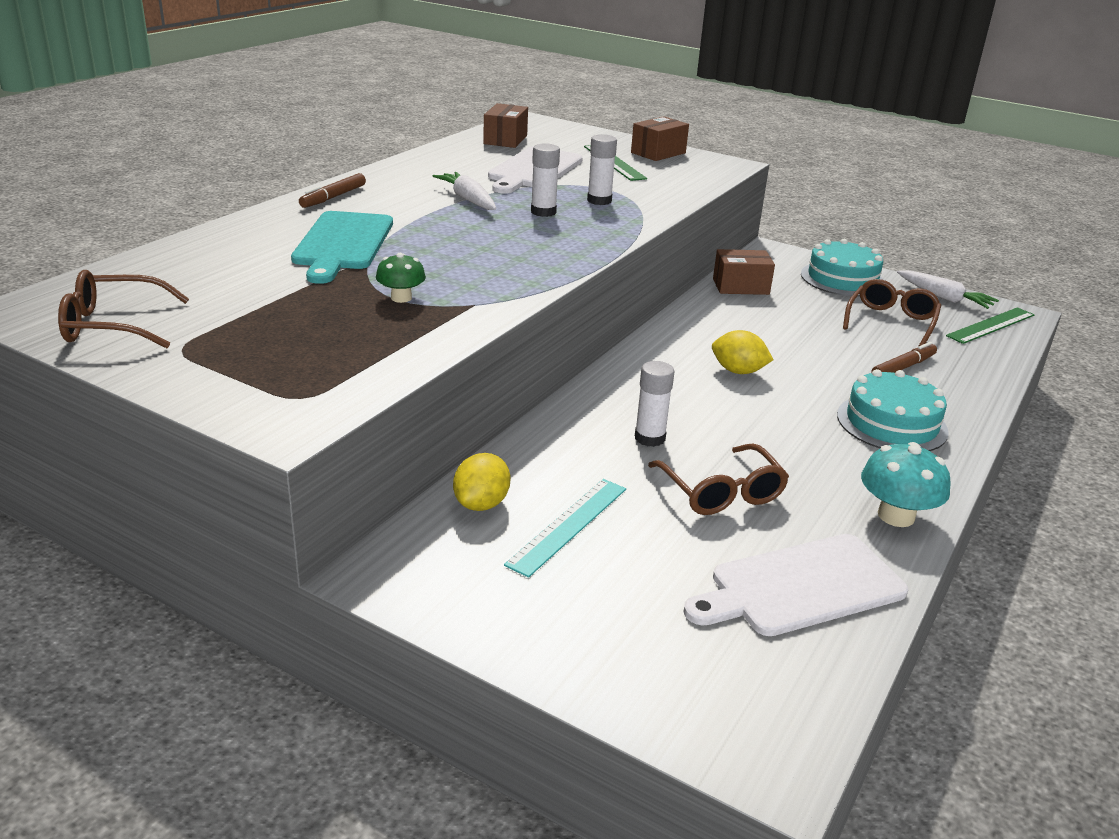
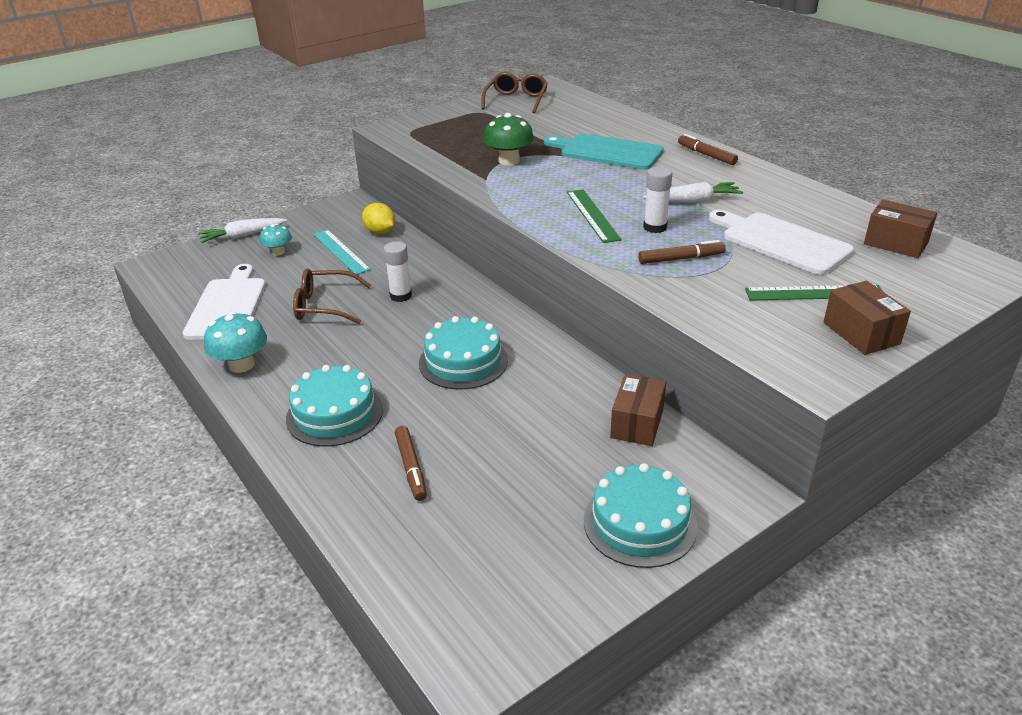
camera: 115 degrees right, 5 degrees up
green mushroom [376,253,426,303] -> green mushroom [483,113,534,166], size x1.59
white glue stick [587,134,617,205] -> brown marker [638,240,726,264]
yellow lemon [712,330,774,374] -> turquoise cake [419,316,508,390]
brown glasses [843,279,941,346] -> none
white carrot [897,270,999,309] -> white carrot moved to [198,218,287,243]
green ruler [946,307,1034,344] -> green ruler moved to [567,189,622,243]
none -> turquoise mushroom [260,224,292,256]

